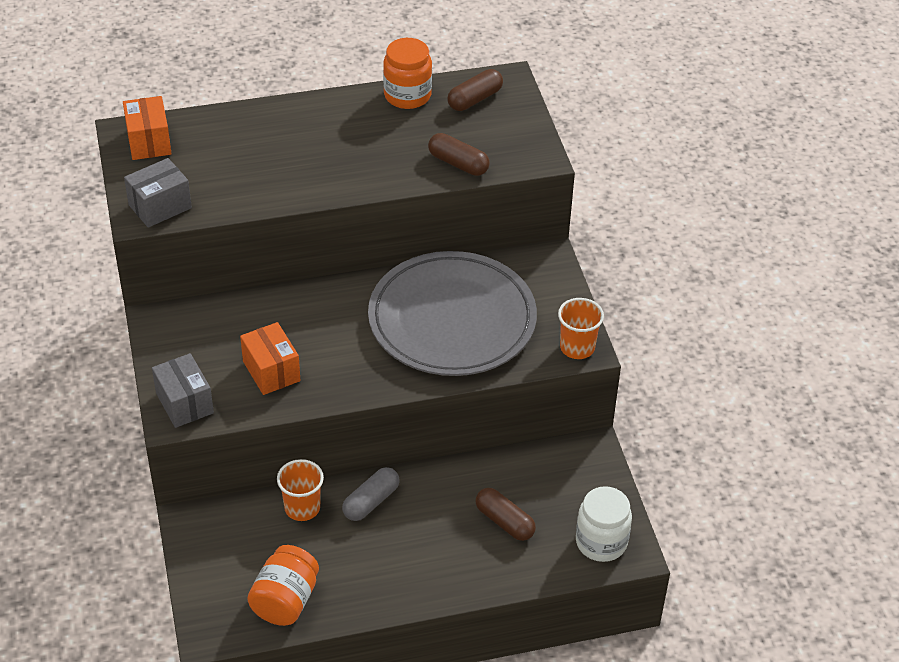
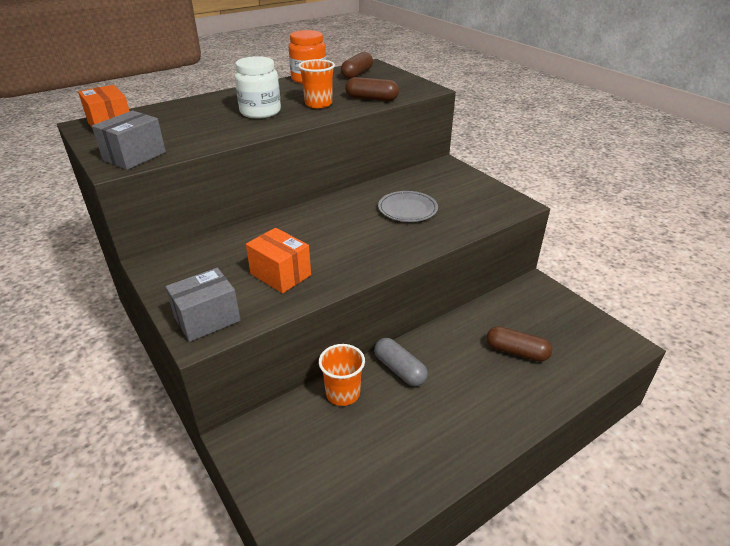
camera: 20 degrees left, 10 degrees down
grey box [152,353,214,428] -> grey box turned 75 degrees counterclockwise [166,268,241,342]
orange jar [247,545,319,626] -> none
grey capsule [342,467,400,521] -> grey capsule turned 60 degrees counterclockwise [374,338,428,387]
grey plate [368,251,537,376] -> grey plate [378,191,438,222], size x0.43
orange cup [558,298,604,359] -> orange cup moved to [298,59,335,108]
white jar [576,486,632,562] -> white jar moved to [235,56,281,118]

